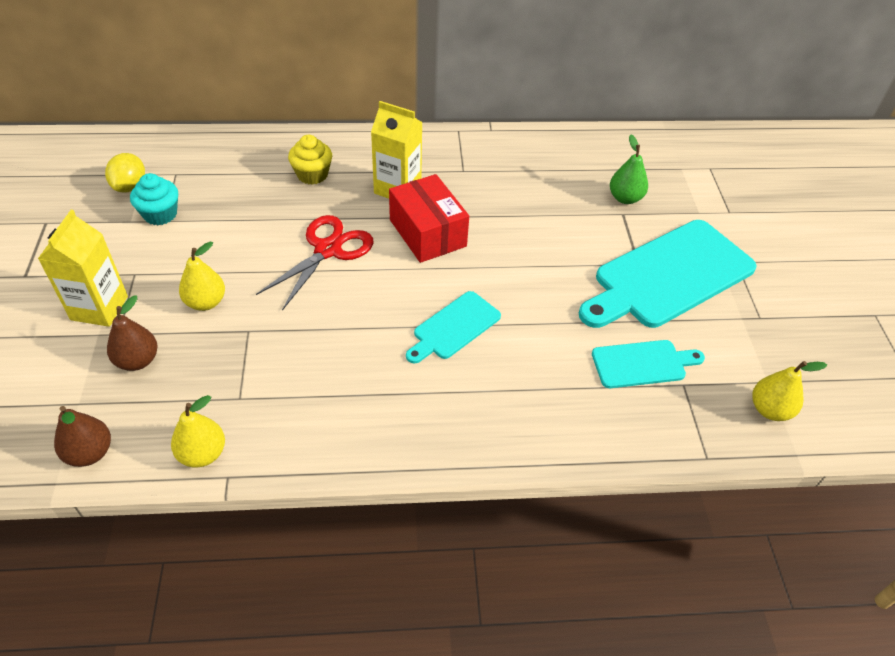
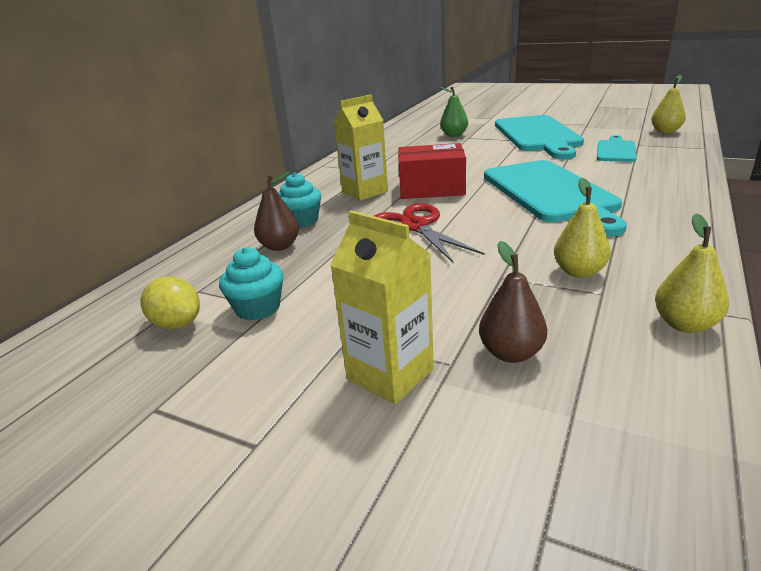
camera: 55 degrees left, 20 degrees down
brown pear [54,406,111,467] -> brown pear moved to [254,172,299,251]
yellow pear [179,242,225,311] -> yellow pear moved to [554,178,611,278]
yellow cupcake [288,135,332,185] -> turquoise cupcake [278,172,321,228]
turquoise cutting board [406,291,501,364] -> turquoise cutting board [484,160,627,236], size x1.95

